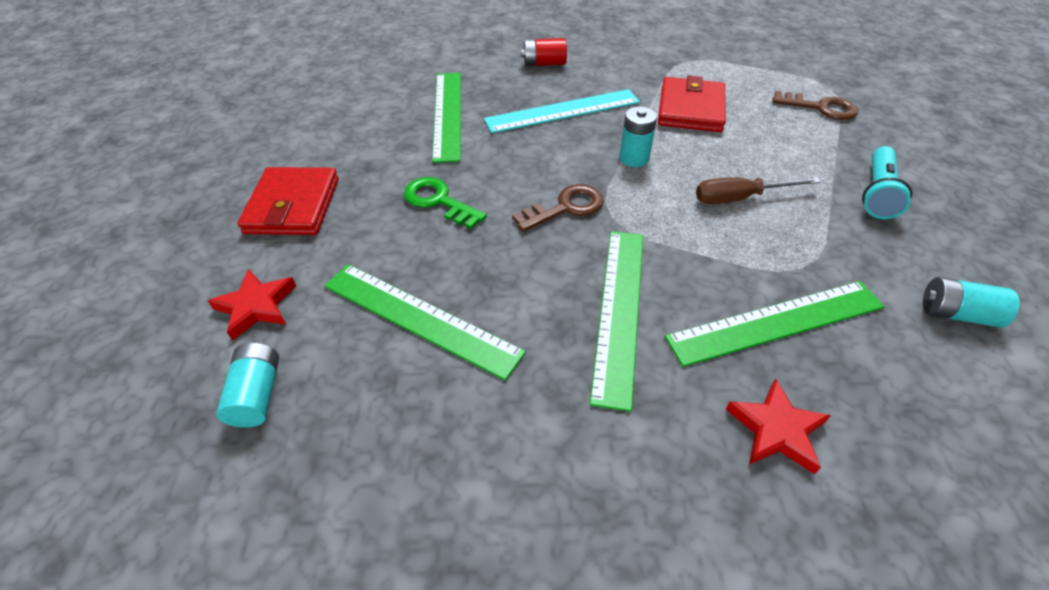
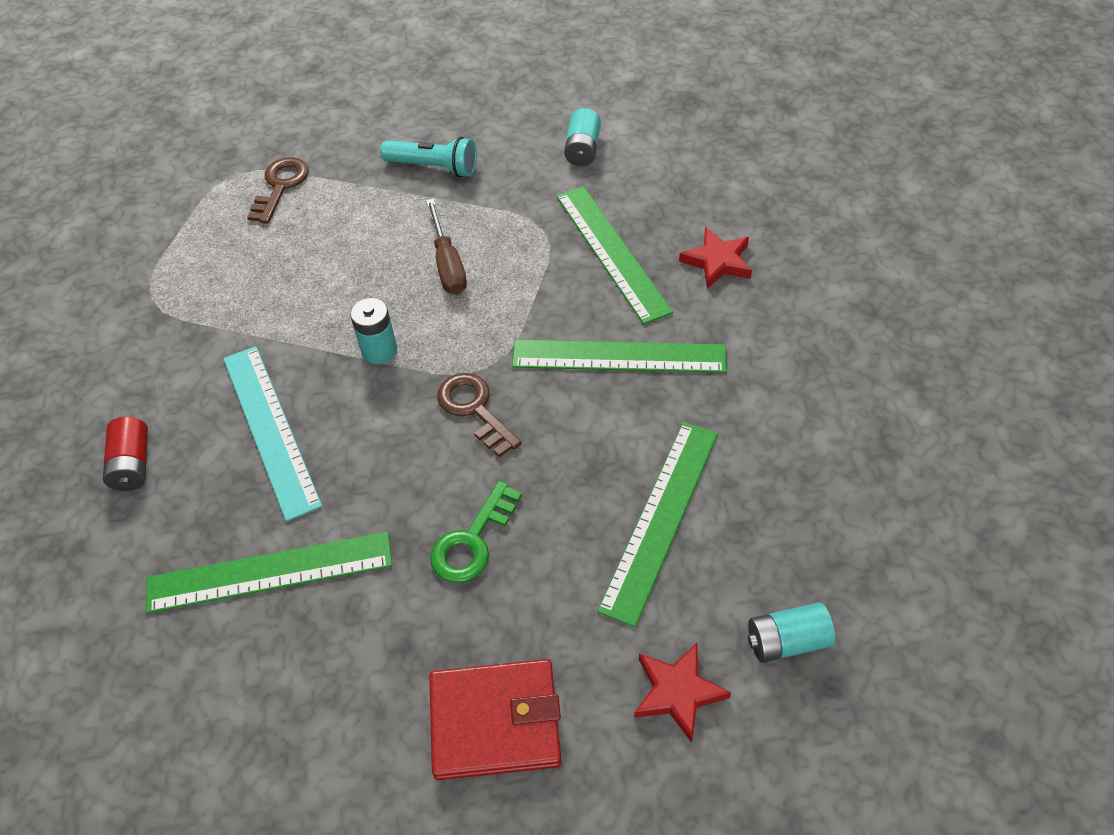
camera: 95 degrees left, 5 degrees up
red wallet [658,75,726,132] -> none

